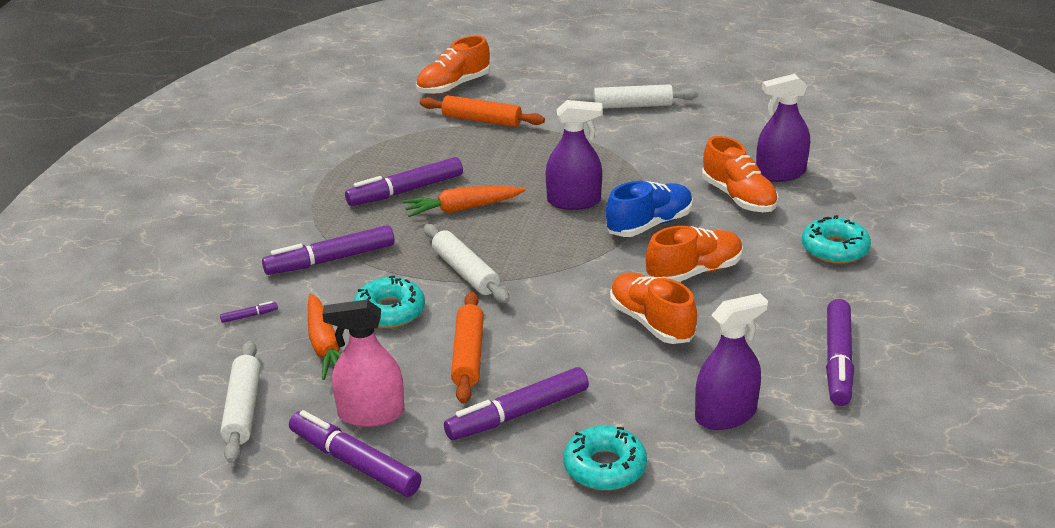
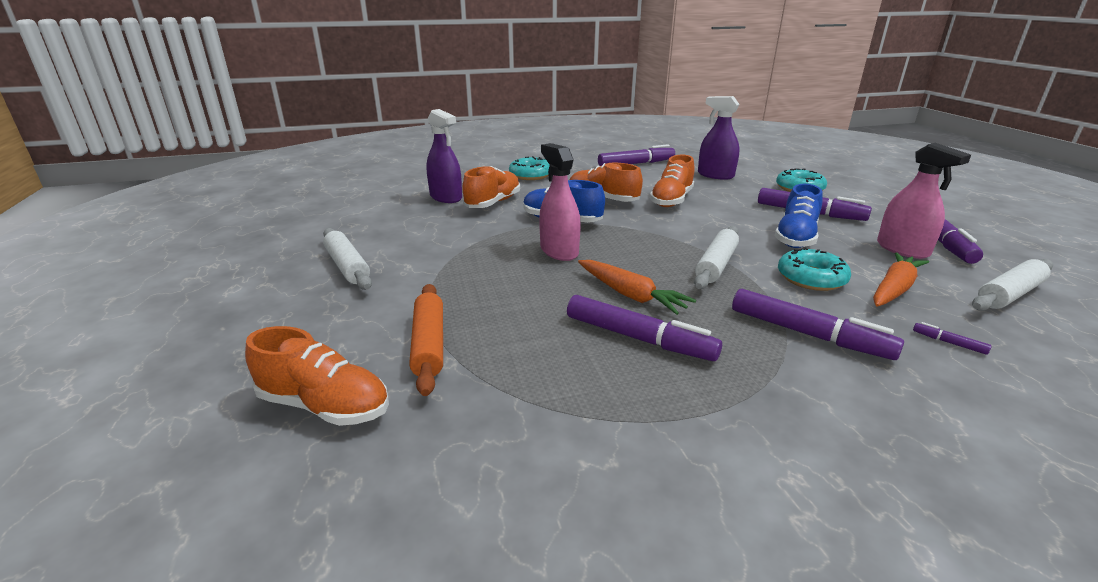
camera: 120 degrees left, 5 degrees down
orange rolling pin [451,292,484,404] -> blue shoe [775,184,823,248]
purple spray bottle [546,100,603,210] -> pink spray bottle [539,143,581,261]

